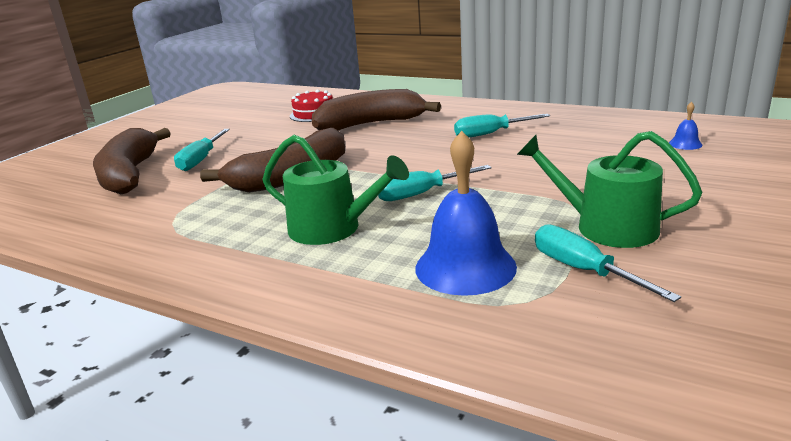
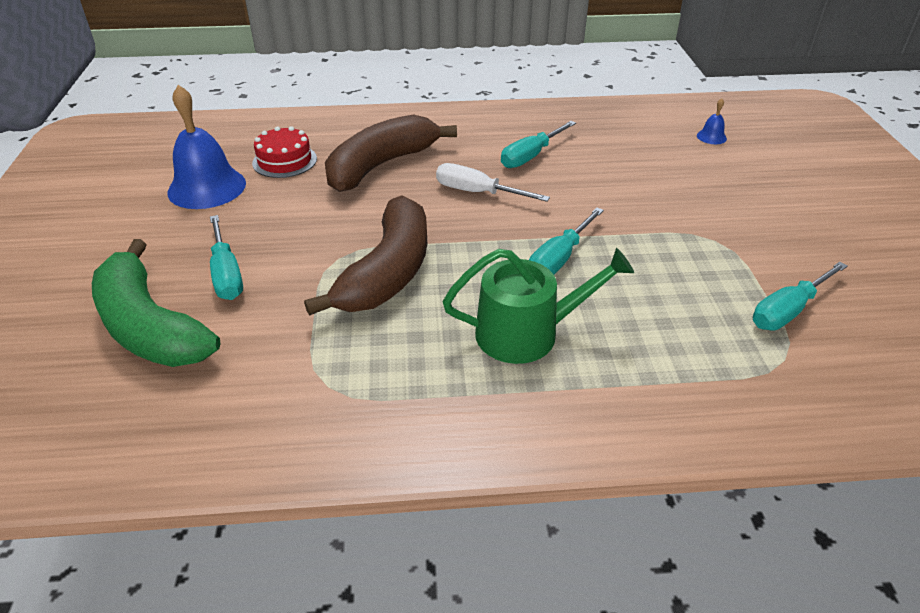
camera: 35 degrees left, 15 degrees up
brown banana [93,128,171,194] -> green banana [92,239,220,367]
blue bell [415,131,517,296] -> blue bell moved to [167,85,246,209]
green watering can [517,131,702,248] -> none
turquoise screwdriver [535,224,681,302] -> turquoise screwdriver turned 60 degrees counterclockwise [753,262,848,330]
none -> white screwdriver [436,163,550,202]

